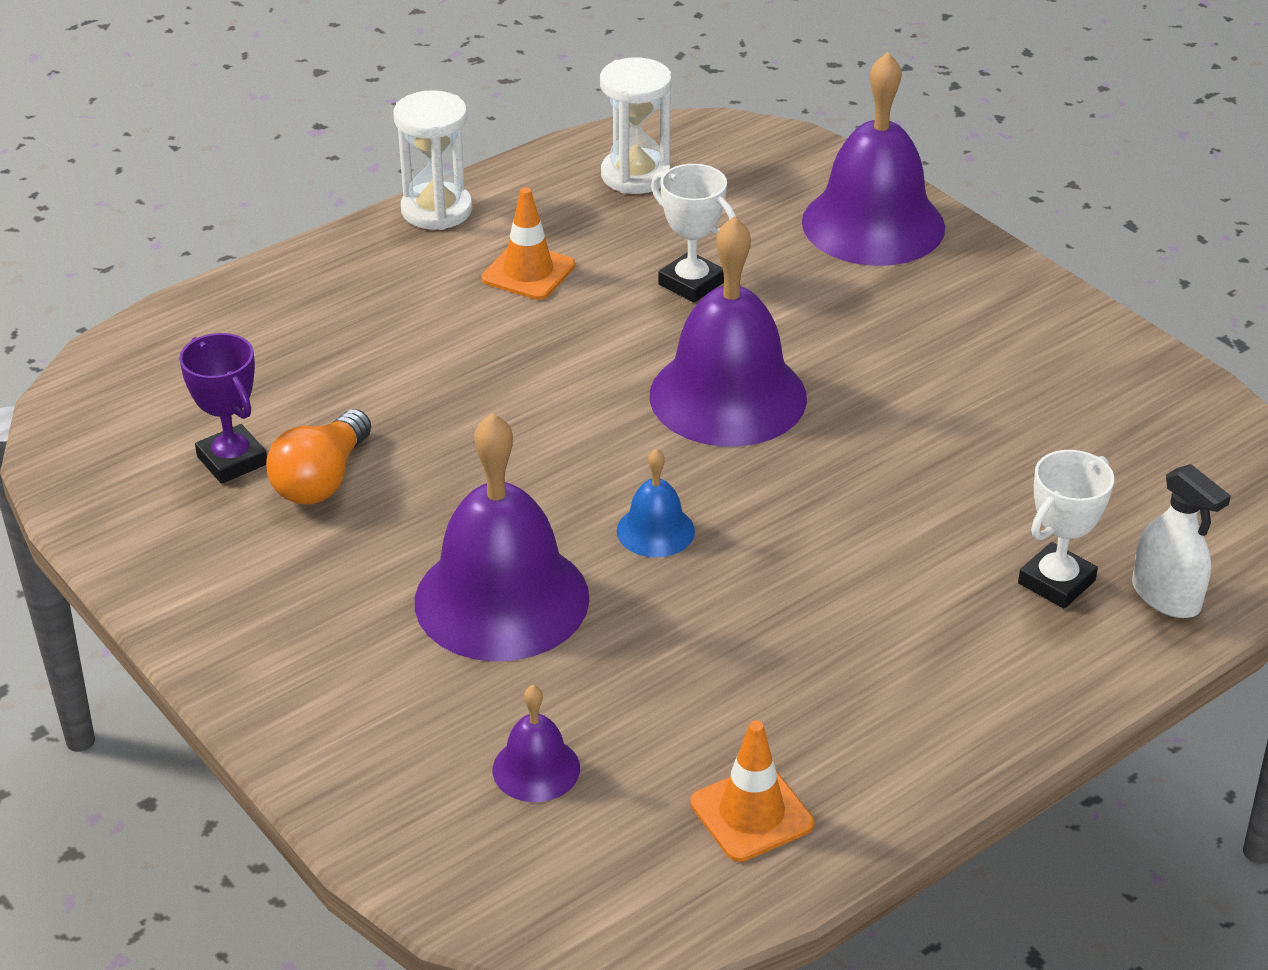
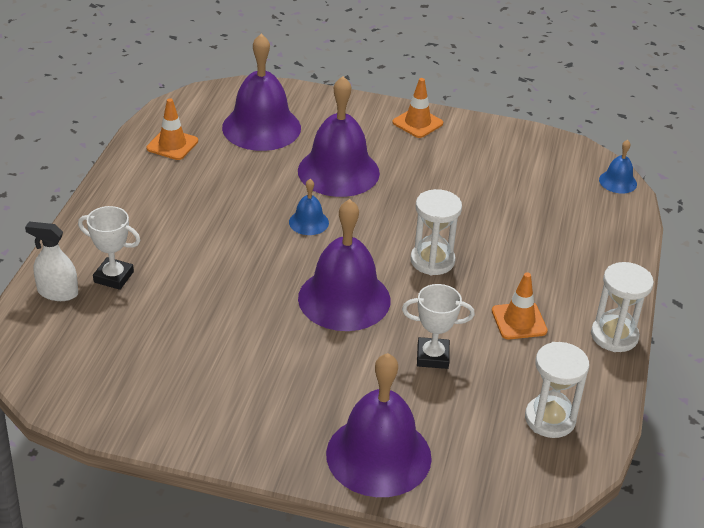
camera: 140 degrees right, 0 degrees up
purple trophy [179,333,267,484] -> none
orange light bulb [266,409,371,505] -> none
purple bell [493,685,580,802] -> purple bell [222,34,301,151], size x2.16
white trophy [1018,450,1114,609] -> white trophy turned 75 degrees counterclockwise [78,206,140,290]
none -> orange traffic cone [392,78,443,138]
none -> white hourglass [410,189,462,275]
none -> blue bell [599,140,637,193]

